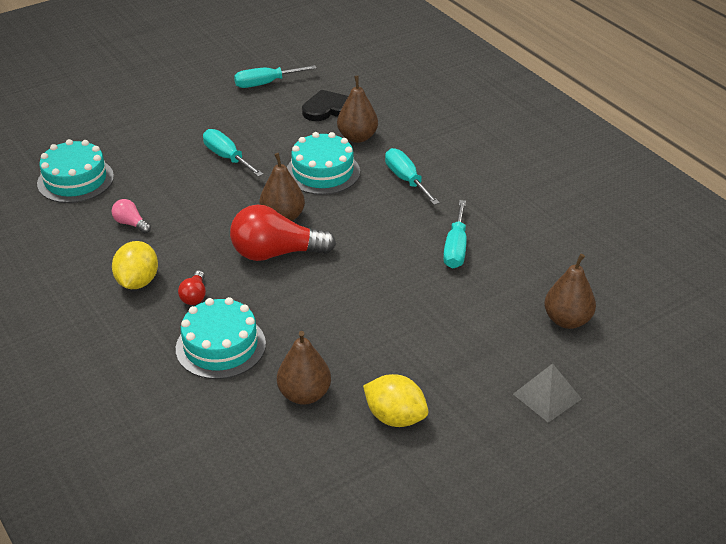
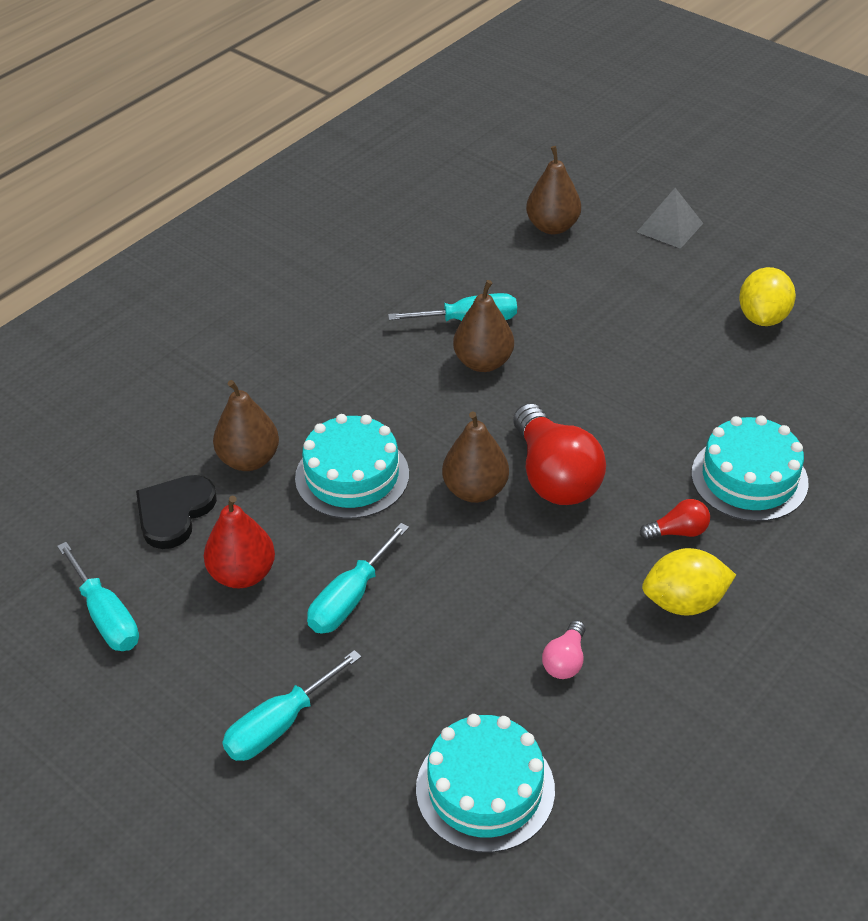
camera: 105 degrees left, 5 degrees up
brown pear [277,331,331,405] -> brown pear moved to [453,280,514,372]
black heart [302,90,348,121] -> black heart turned 60 degrees clockwise [136,475,217,549]
turquoise screwdriver [385,148,440,205] -> turquoise screwdriver moved to [222,650,362,761]
none -> red pear [204,496,275,588]

